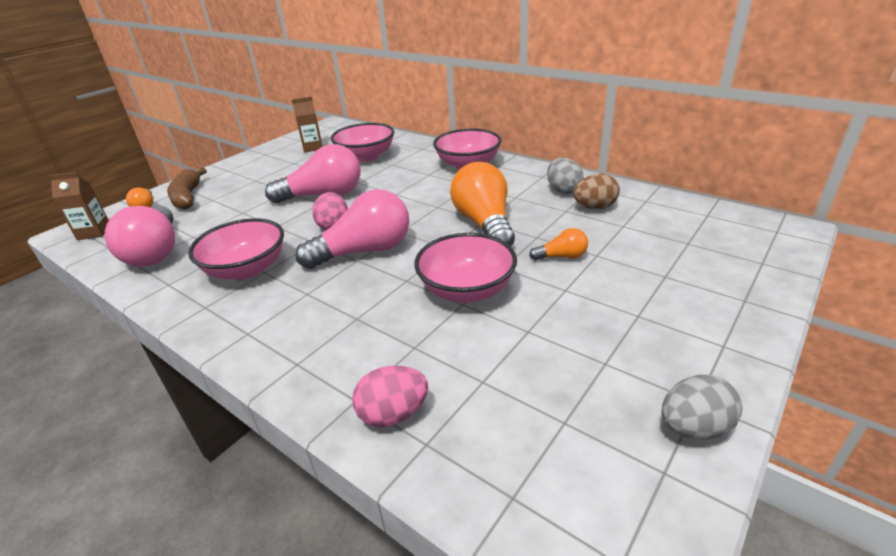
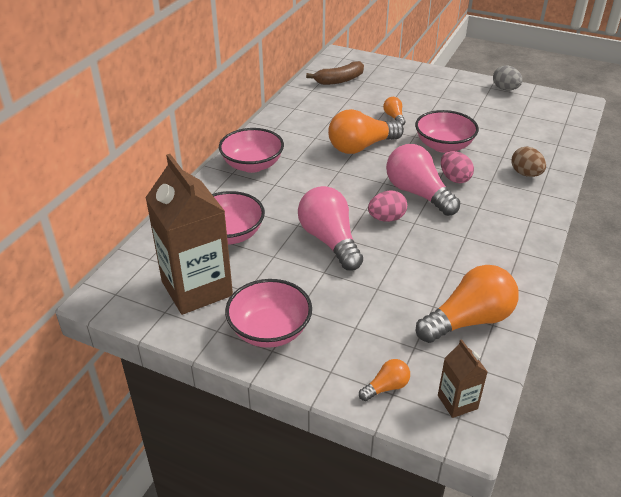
camera: 105 degrees left, 5 degrees up
pink light bulb [105,206,175,267] -> orange light bulb [416,265,519,343]
brown banana [167,168,207,209] -> brown banana moved to [306,61,364,85]
pink bowl [188,218,284,280] -> pink bowl moved to [225,279,312,348]
brown carton [292,97,323,153] -> brown carton [145,154,233,315], size x2.17
pink egg [352,366,428,427] -> pink egg moved to [441,151,474,183]
grey egg [547,158,584,194] -> none
brown egg [574,174,620,209] -> brown egg moved to [511,147,546,177]

